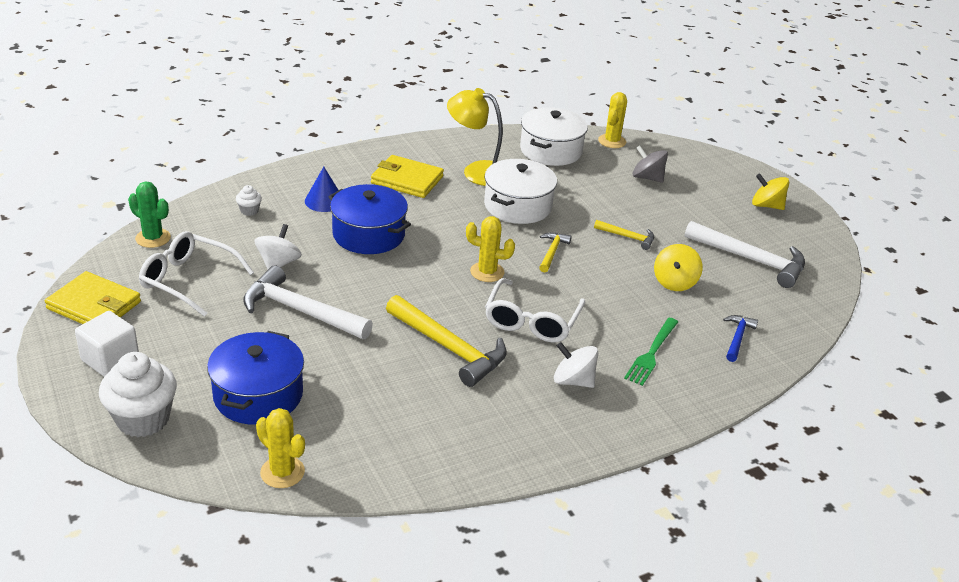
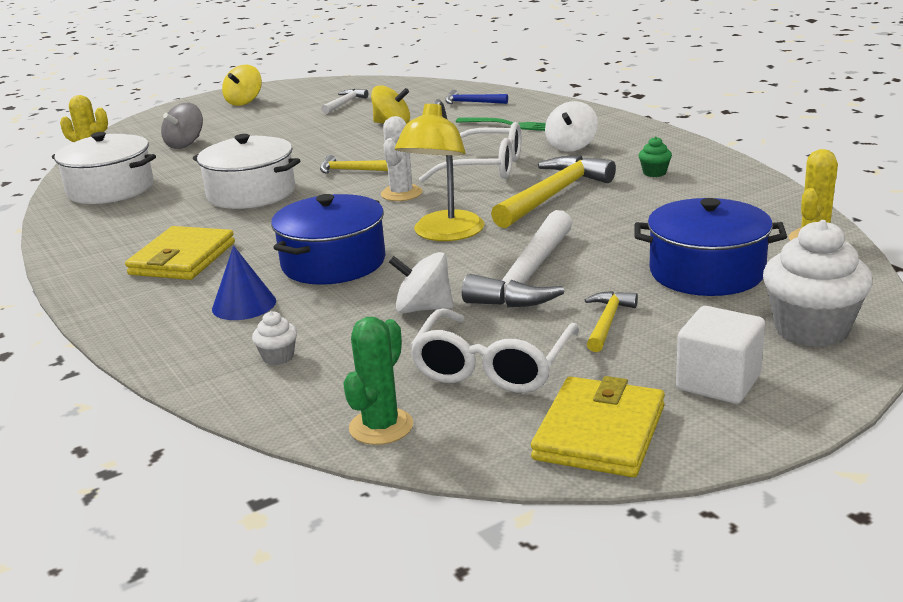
camera: 90 degrees left, 10 degrees down
yellow lamp [447,88,503,186] -> yellow lamp moved to [395,99,484,241]
yellow cactus [466,216,515,282] -> white cactus [381,116,423,201]
yellow hammer [594,220,654,250] -> yellow hammer moved to [585,291,638,352]
white hammer [685,221,805,288] -> white hammer [321,89,368,114], size x0.51
none -> green cupcake [639,137,672,177]

